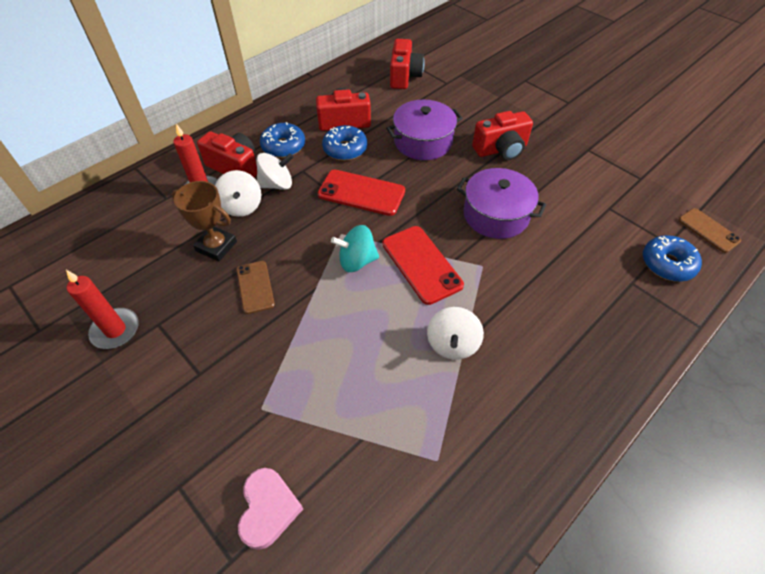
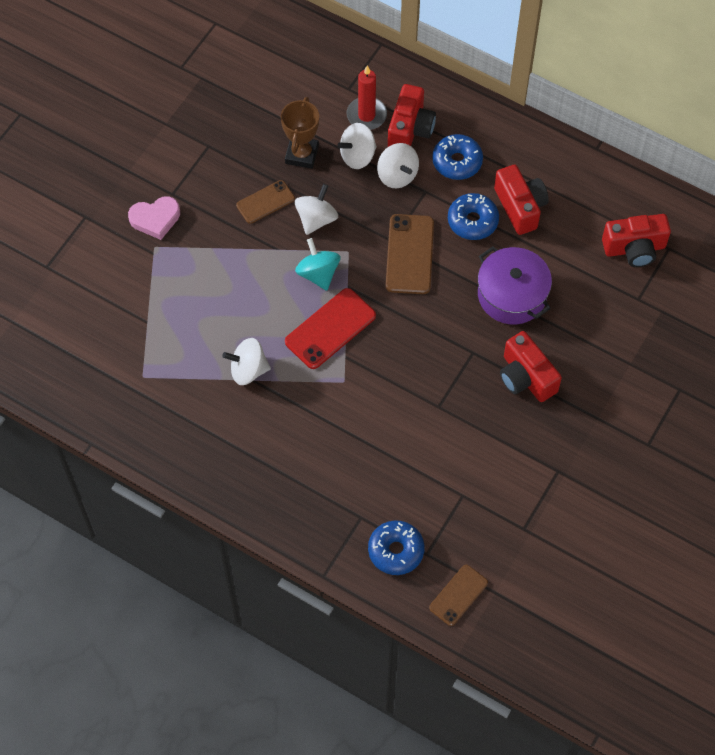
camera: 75 degrees right, 10 degrees up
red candle [66,270,139,349] -> none
pink heart [238,468,303,550] -> pink heart moved to [128,196,180,240]
red phone [318,170,405,216] -> brown phone [386,214,434,294]
purple pot [457,168,546,239] -> none
none -> white spinning top [295,184,338,235]

